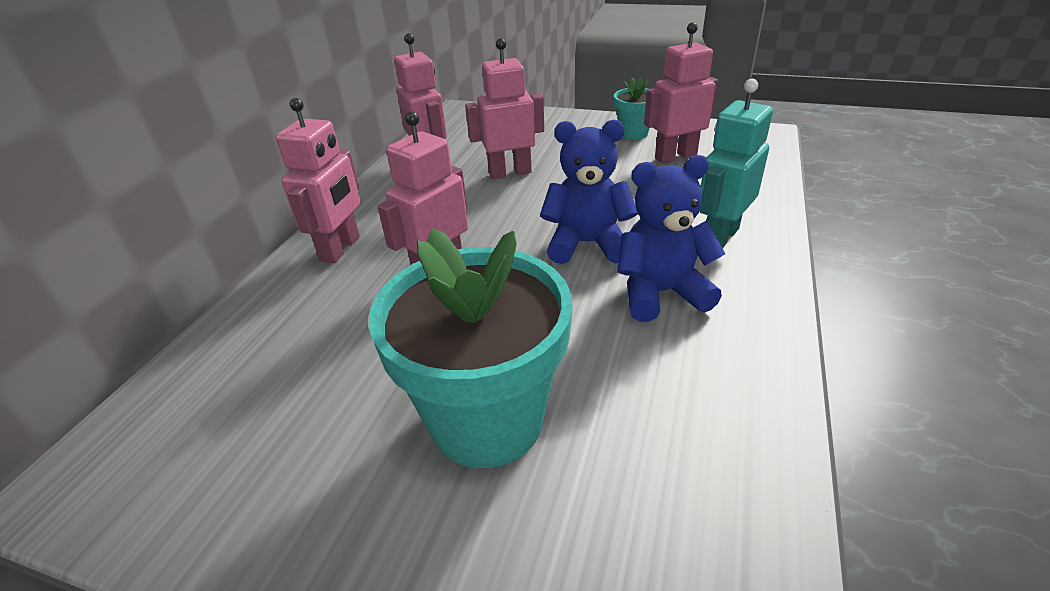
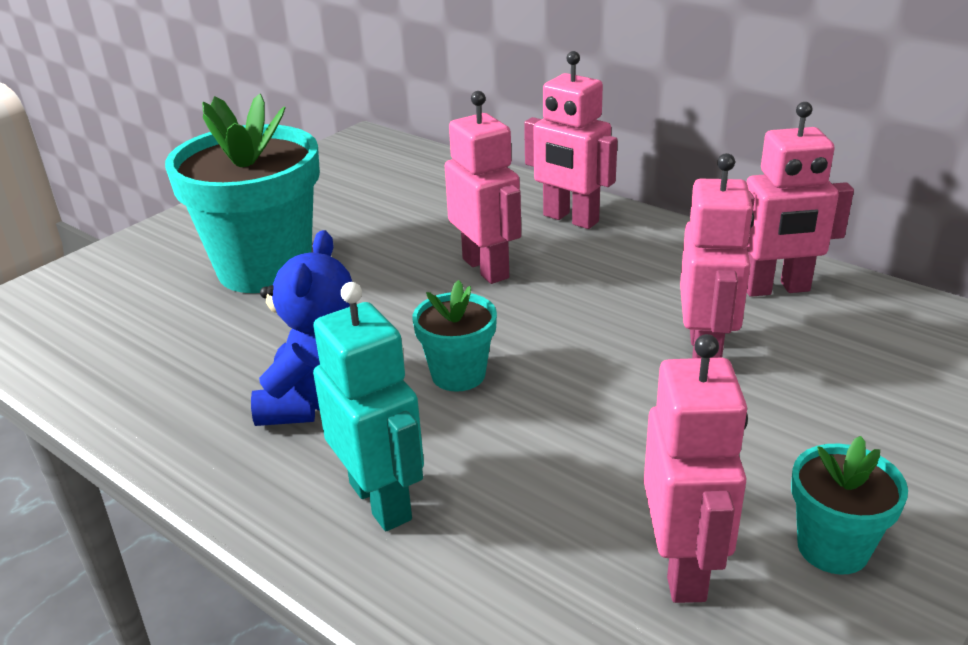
camera: 110 degrees right, 5 degrees down
blue teddy bear [540,120,638,264] -> turquoise flower pot [413,280,497,392]

